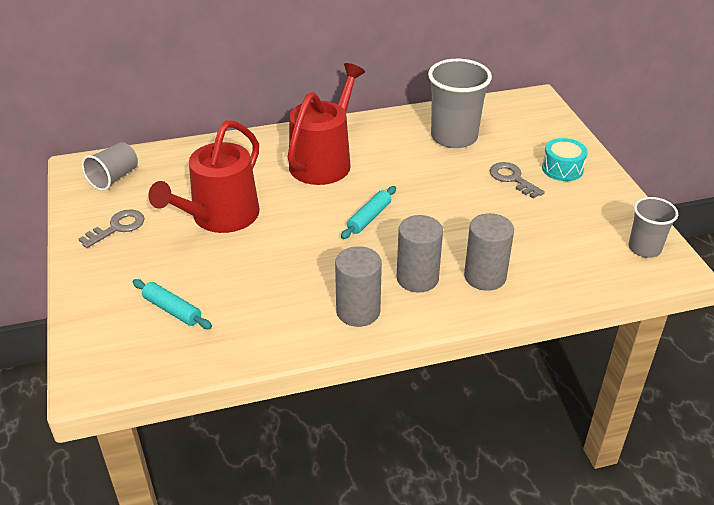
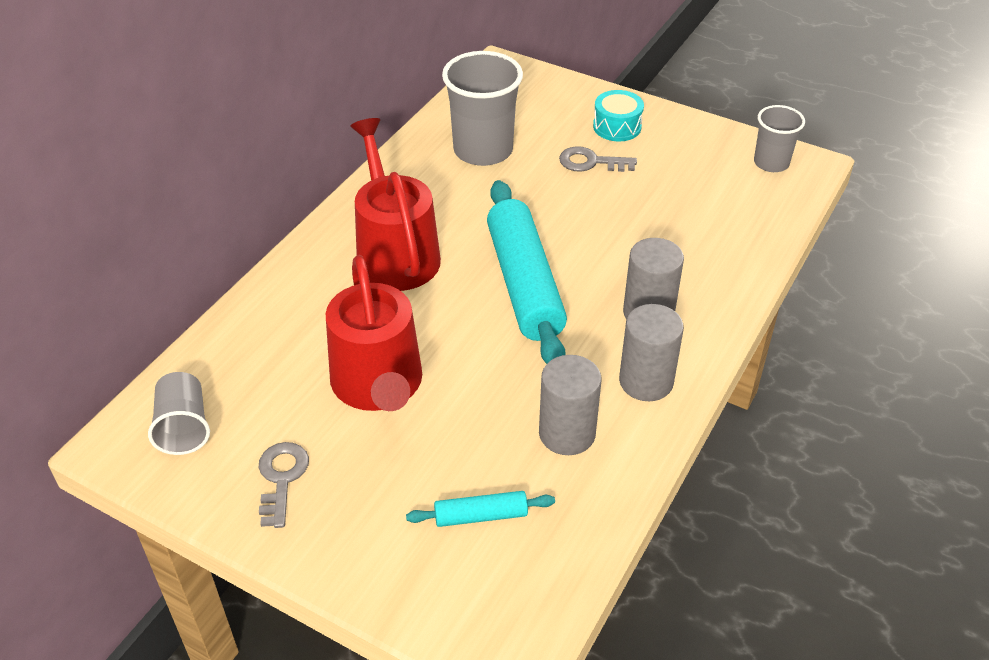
camera: 45 degrees left, 5 degrees up
turquoise rolling pin [341,186,396,239] -> turquoise rolling pin [487,180,567,364], size x2.17
grey cylinder [464,213,514,291] -> grey cylinder moved to [539,355,602,455]

